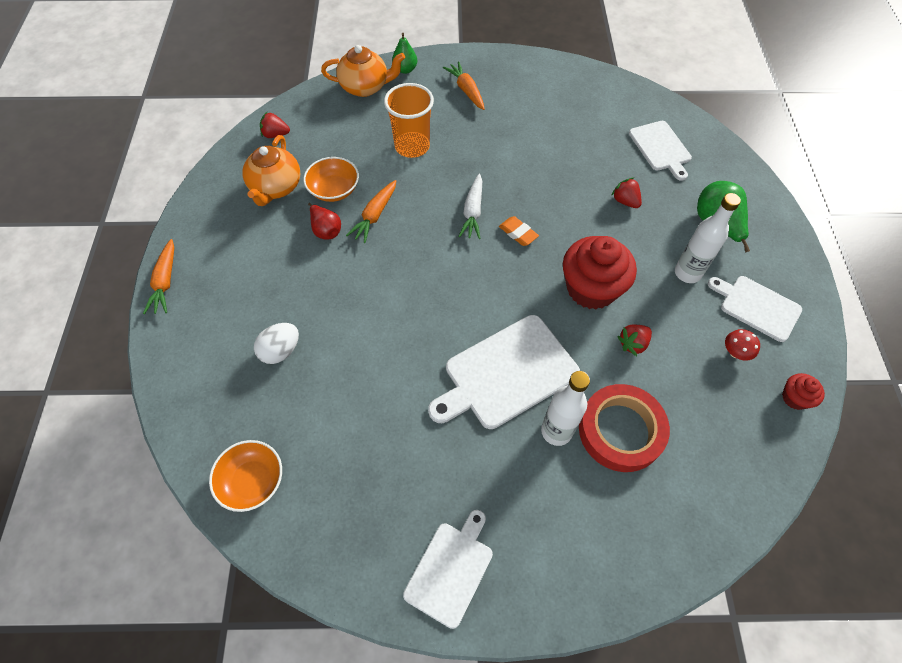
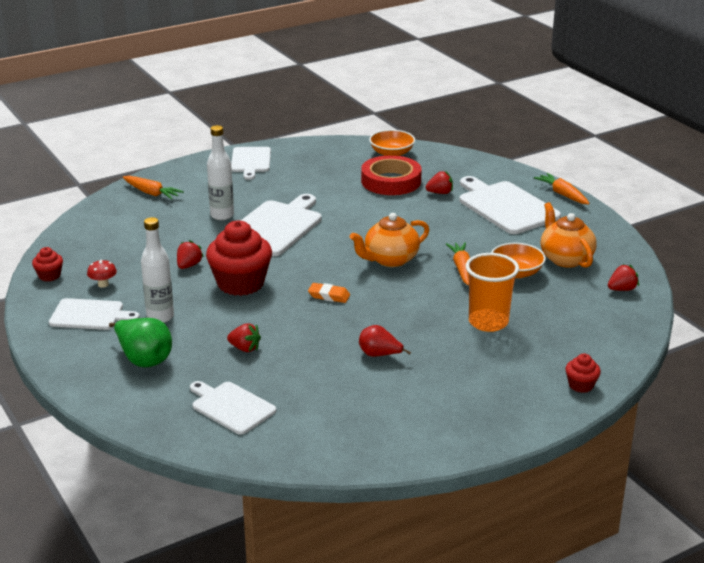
camera: 150 degrees right, 30 degrees down
white egg [254,323,299,364] -> red strawberry [426,171,453,194]
red pear [308,203,341,240] -> red pear moved to [359,325,411,357]
orange teapot [321,45,405,97] -> orange teapot moved to [350,213,429,267]
green pear [392,33,417,74] -> red cupcake [565,354,601,393]
orange carrot [443,61,485,110] -> orange carrot moved to [123,176,184,199]
white carrot [458,174,482,239] -> none
red tape [579,384,670,472] -> red tape moved to [361,155,422,195]
none -> white cutting board [459,176,561,234]

